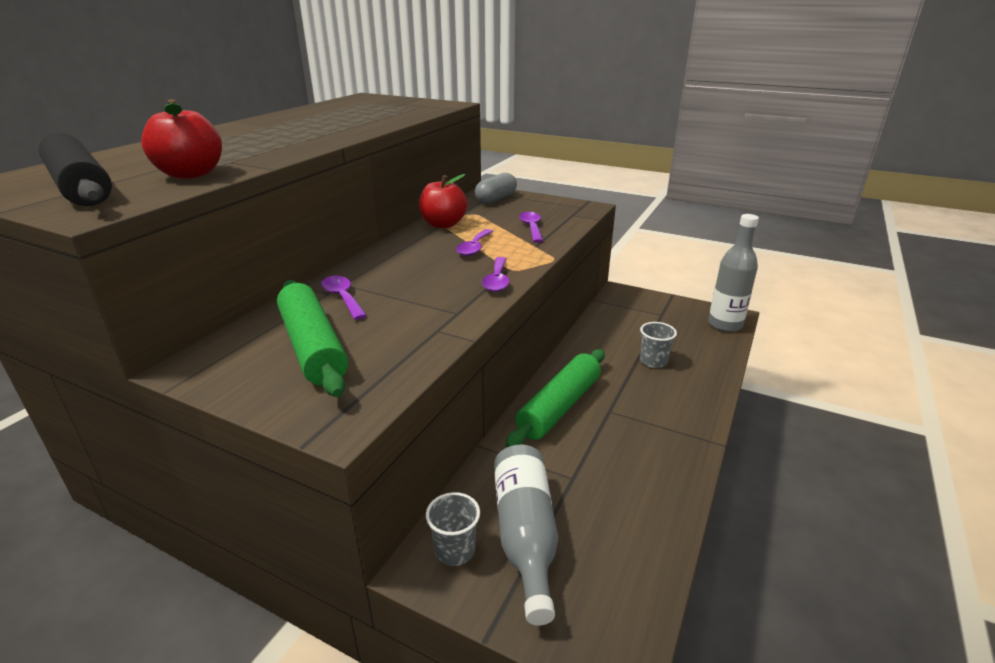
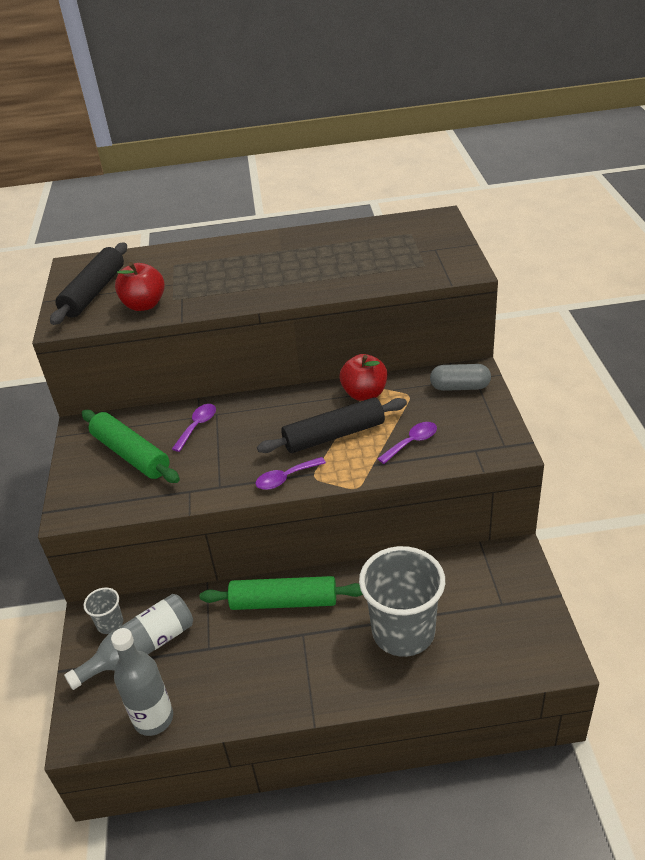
camera: 60 degrees right, 10 degrees up
green rolling pin [277,280,348,397] -> green rolling pin turned 75 degrees counterclockwise [82,410,180,483]
purple spoon [456,229,493,256] -> black rolling pin [257,397,407,453]
grey cup [640,322,677,368] -> grey cup [359,546,445,657], size x2.23
grey bottle [708,214,759,332] -> grey bottle moved to [111,628,173,736]

